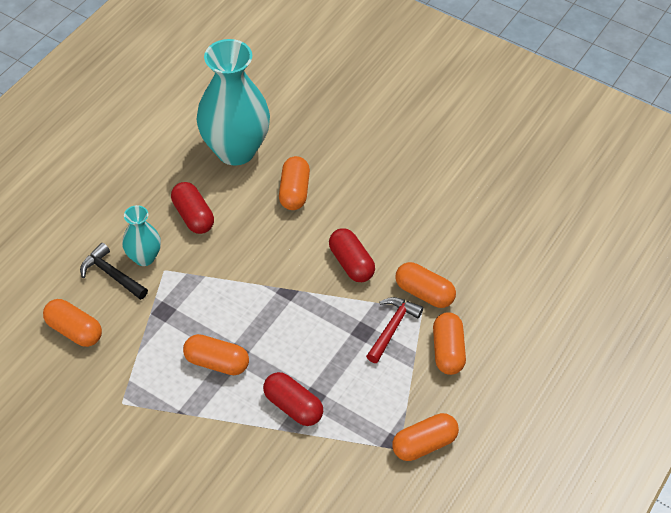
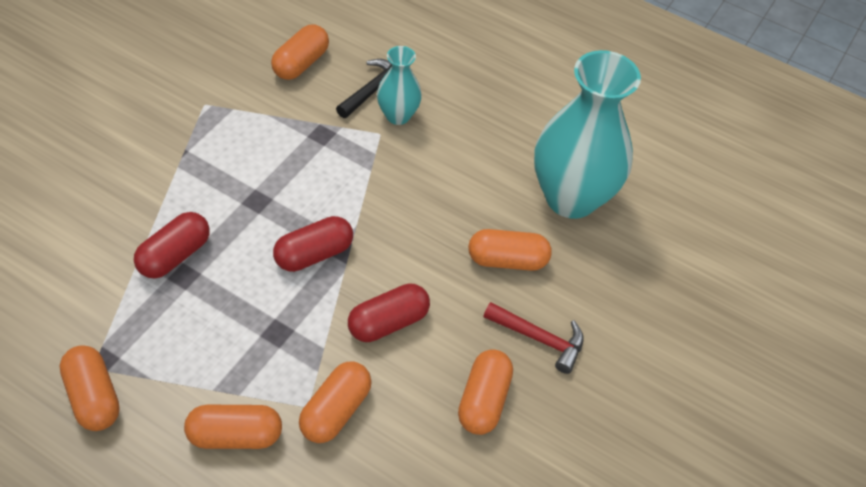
camera: 85 degrees right, 0 degrees up
red capsule [171,182,214,234] -> red capsule moved to [273,216,353,272]
orange capsule [183,334,249,375] -> orange capsule moved to [458,349,513,435]
red hammer [366,297,423,363] -> red hammer moved to [483,302,584,374]

